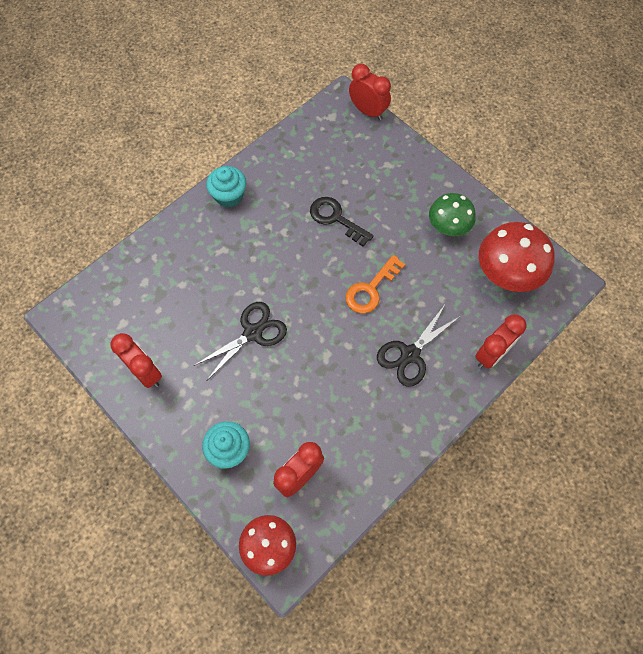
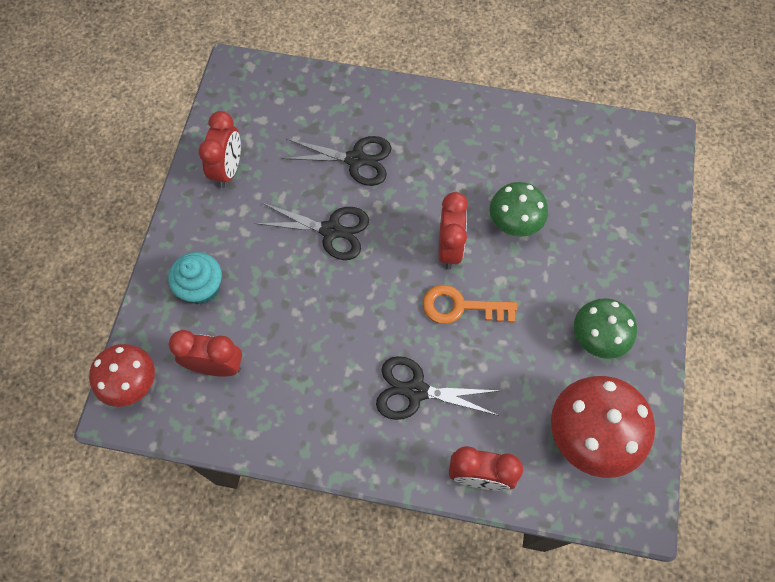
camera: 55 degrees right, 0 degrees up
turquoise cupcake [206,166,246,208] -> none
black key [310,197,374,247] -> green mushroom [490,182,548,237]
red clock [349,64,391,120] -> red clock moved to [438,192,468,269]
none -> black scissors [282,136,392,186]

